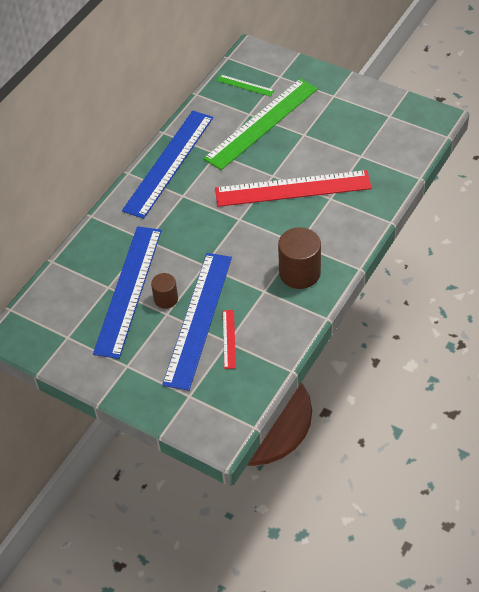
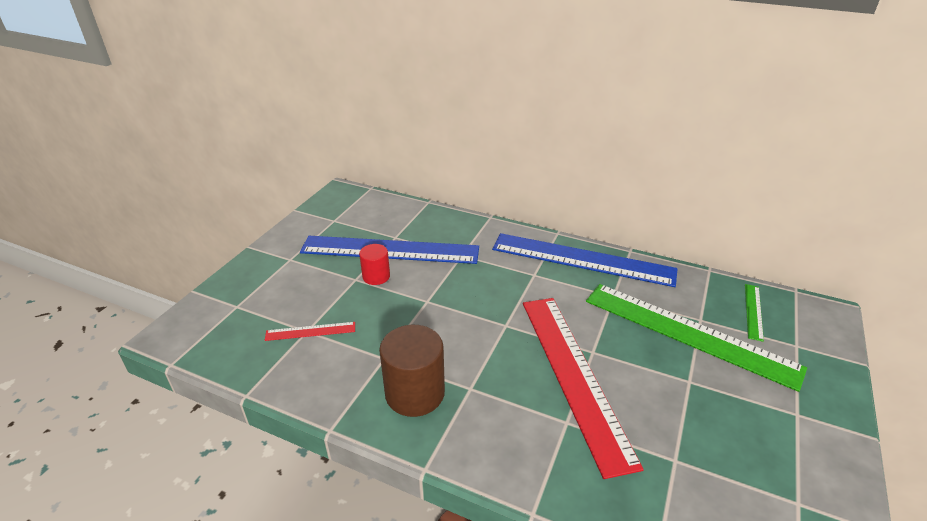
camera: 80 degrees right, 15 degrees down
brown cylinder [151,273,178,309] -> red cylinder [359,244,390,285]
blue ruler [162,253,232,391] -> none

